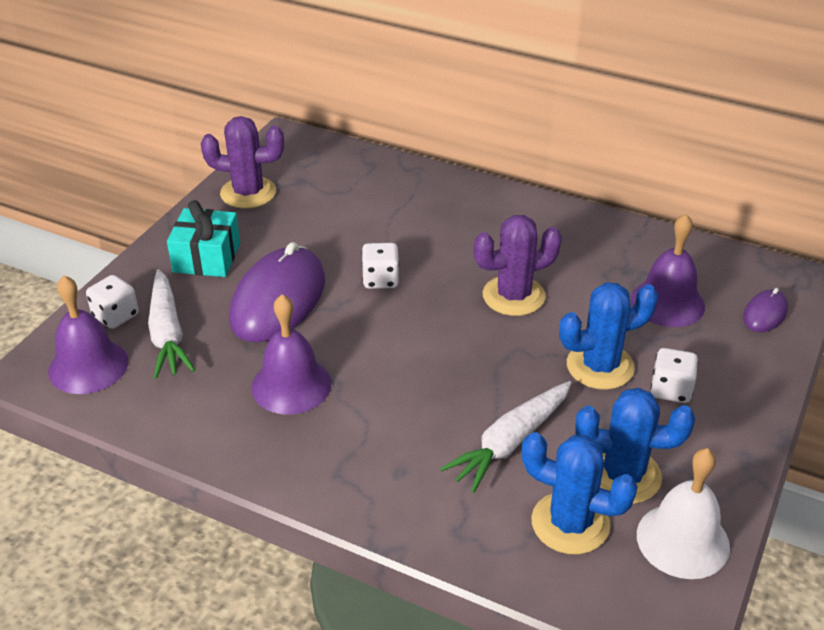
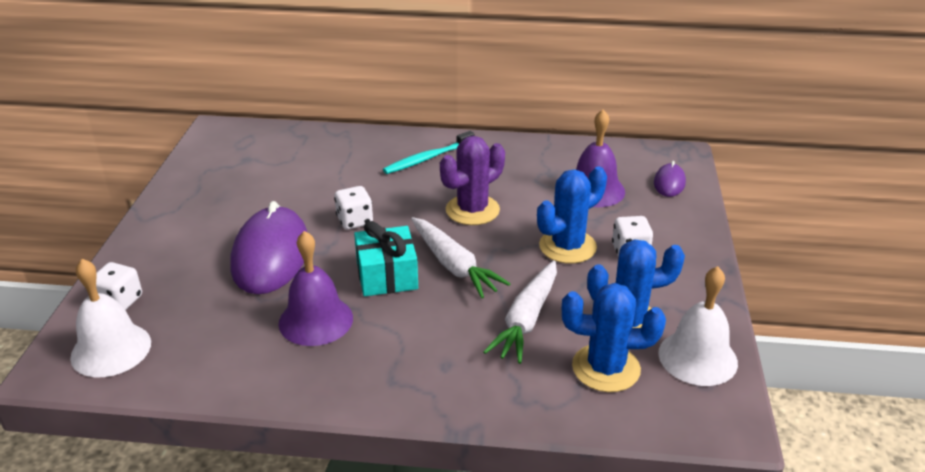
camera: 20 degrees left, 5 degrees down
purple bell [48,276,128,394] -> white bell [70,259,151,377]
white carrot [148,269,195,379] -> white carrot moved to [411,217,511,298]
turquoise gift [167,200,240,277] -> turquoise gift moved to [354,221,418,296]
purple cactus [201,116,284,209] -> none
none -> turquoise toothbrush [383,131,475,174]

